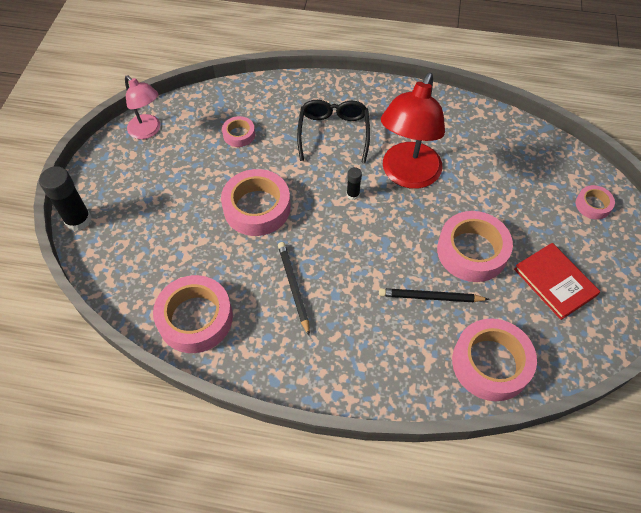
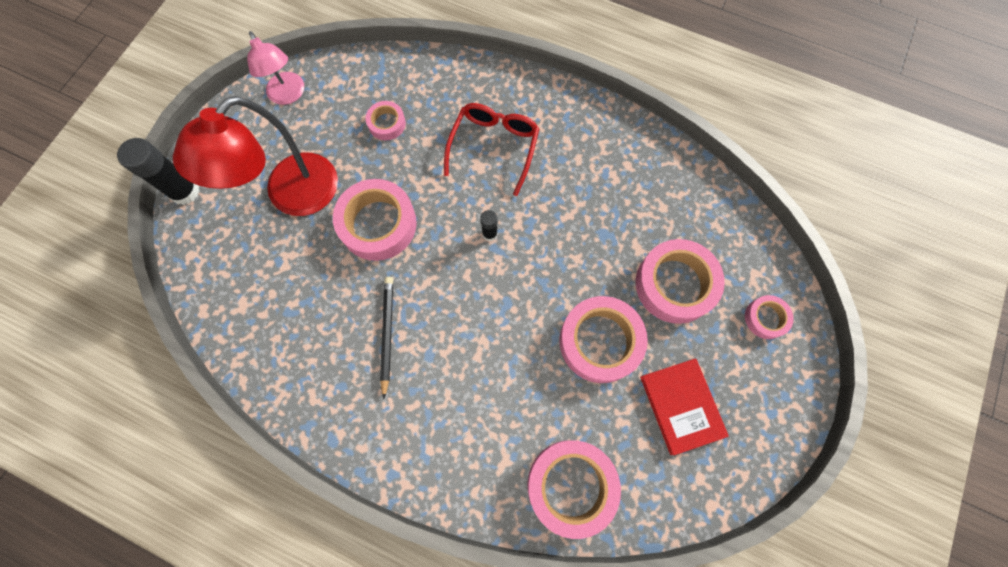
camera: 15 degrees right, 15 degrees up
pink tape [153,275,233,353] -> pink tape moved to [636,239,725,324]
black glasses [297,100,370,163] -> red glasses [444,103,540,196]
black pencil [379,288,489,302] -> none
red lamp [381,73,445,189] -> red lamp moved to [173,96,338,216]

